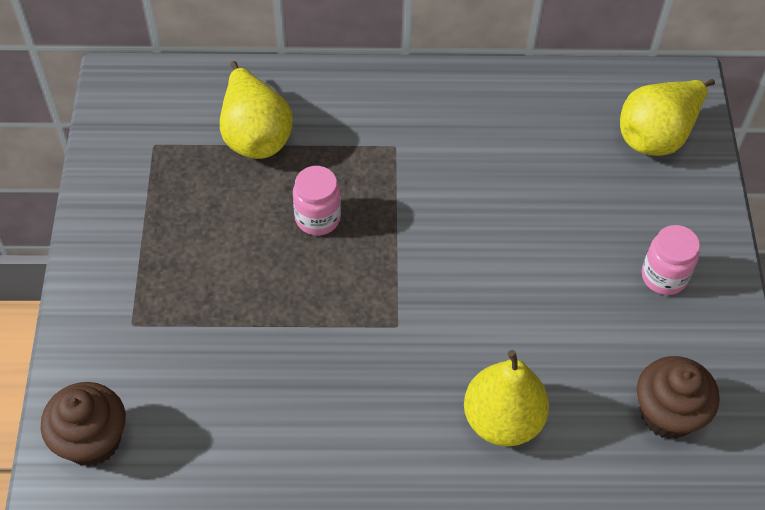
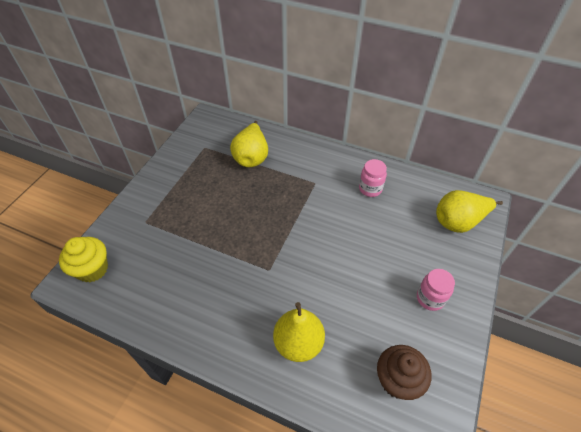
camera: 25 degrees right, 5 degrees down
brown cupcake [41,382,126,467] -> yellow cupcake [59,237,108,282]
pink jar [293,166,341,236] -> pink jar moved to [359,159,387,197]

